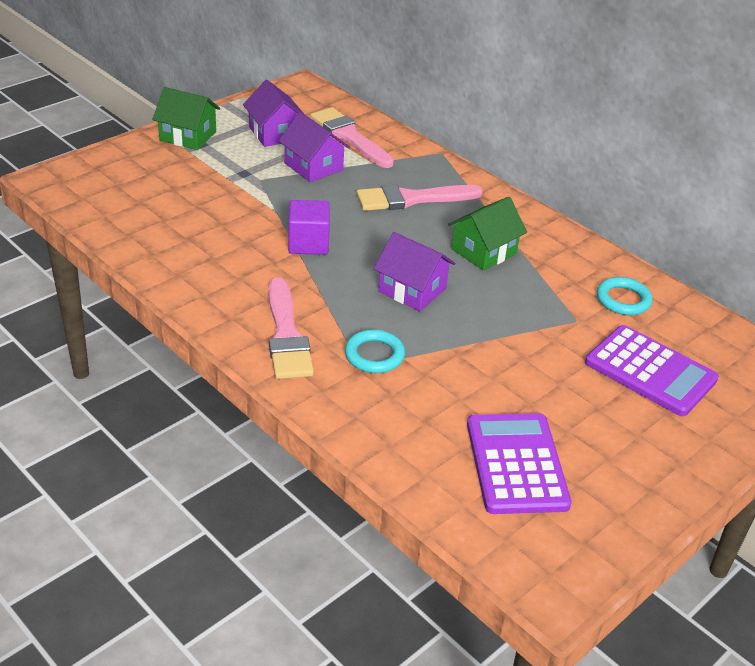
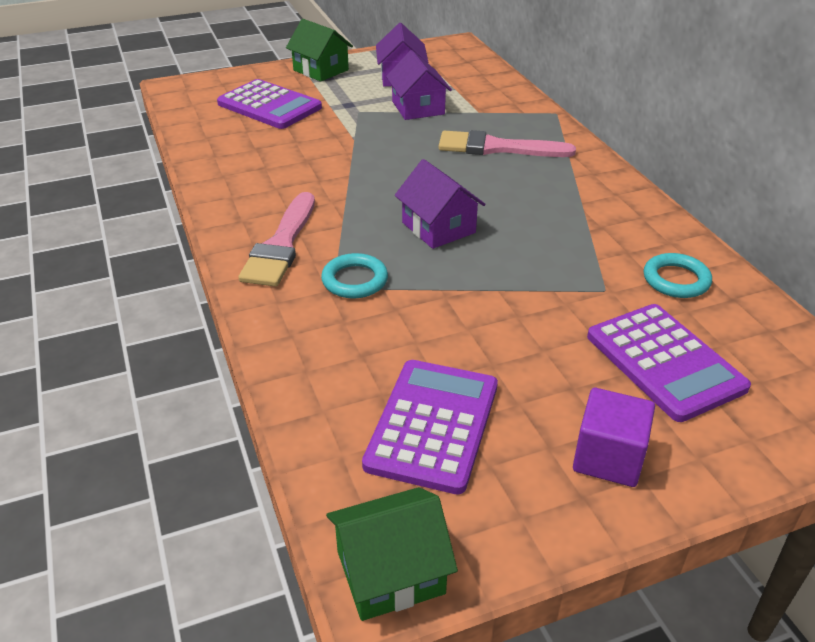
camera: 25 degrees right, 0 degrees up
purple cube [288,200,330,255] -> purple cube moved to [573,388,655,487]
pink brush [310,107,394,168] -> none
green house [448,197,527,271] -> green house moved to [326,487,458,621]
none -> purple calculator [217,79,322,129]

